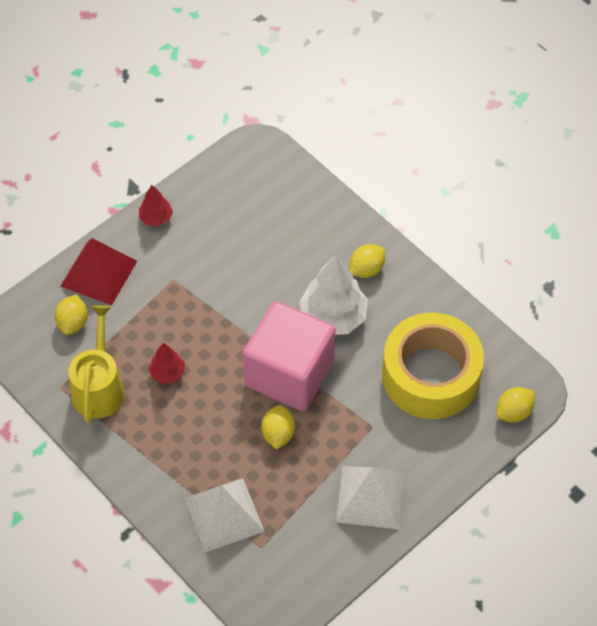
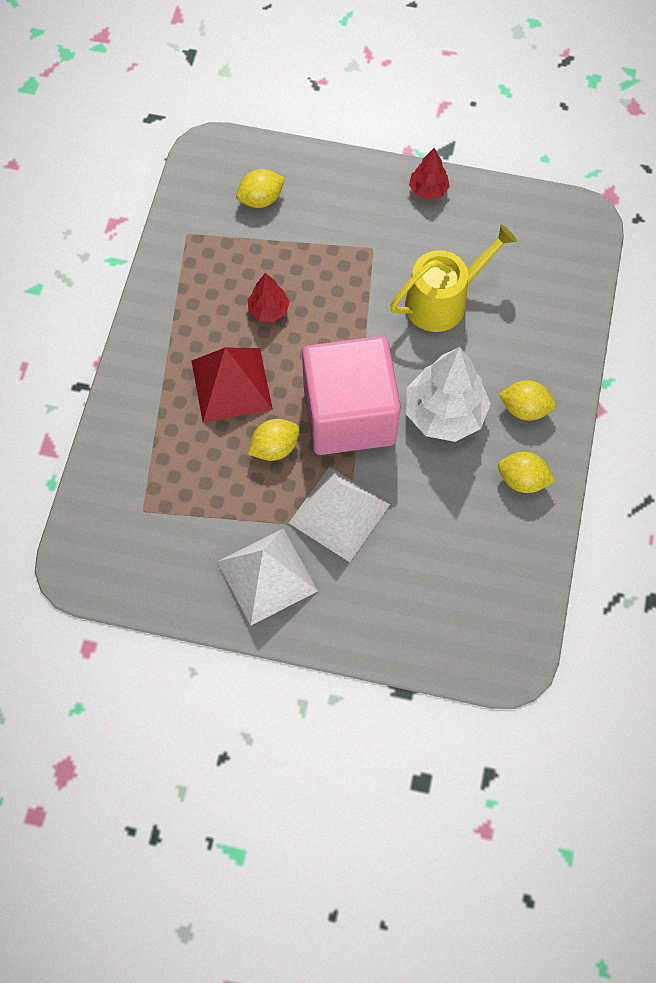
camera: 55 degrees right, 10 degrees up
red pyramid [61,238,137,305] -> red pyramid moved to [192,348,273,423]
yellow watering can [68,305,125,423] -> yellow watering can moved to [390,225,517,332]
white pyramid [185,478,265,553] -> white pyramid moved to [289,467,390,562]
yellow tape [382,313,484,419] -> none
yellow lemon [497,387,535,423] -> yellow lemon moved to [498,452,555,493]

